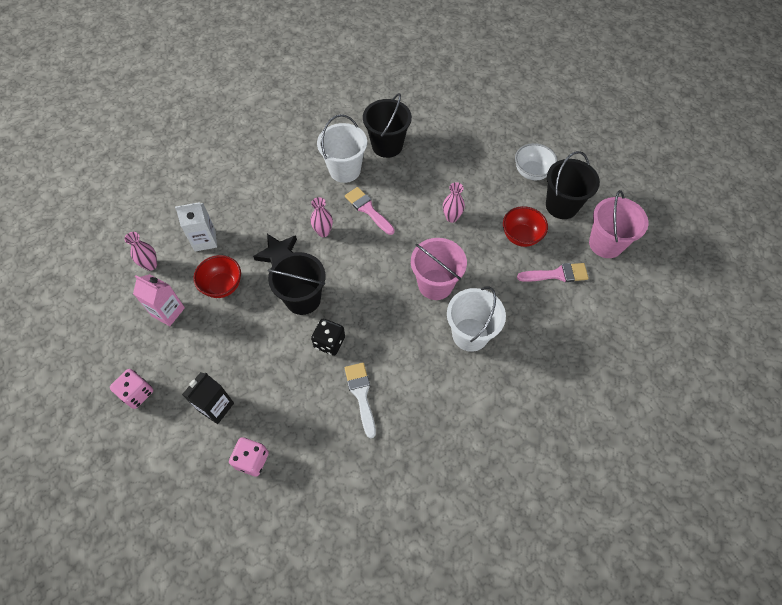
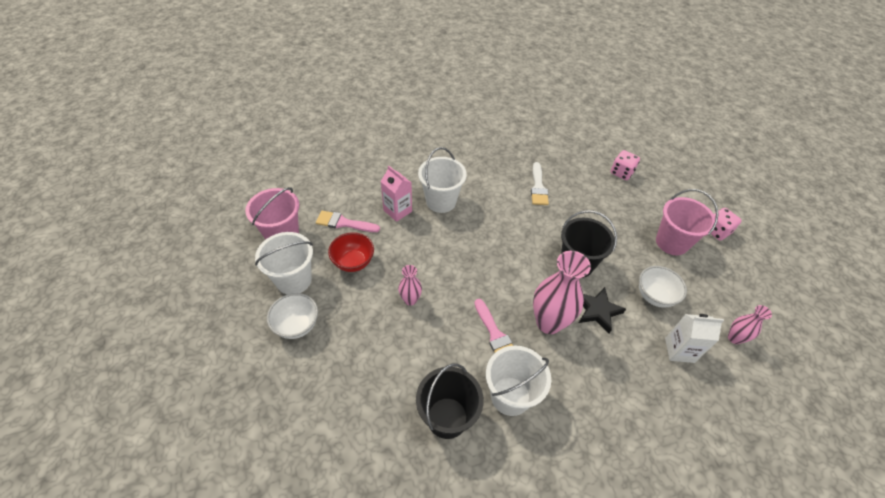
camera: 165 degrees left, 10 degrees down
pink carton [133,274,185,326] -> pink carton moved to [381,166,412,222]
black carton [182,372,234,424] -> none
red bowl [193,255,241,298] -> white bowl [639,266,687,308]
pink vase [310,197,333,237] -> pink vase [533,251,591,334], size x1.95
black dice [311,319,345,356] -> none
pink bucket [411,238,467,300] -> pink bucket moved to [656,189,719,255]
black bucket [546,151,600,219] -> white bucket [255,232,313,294]

